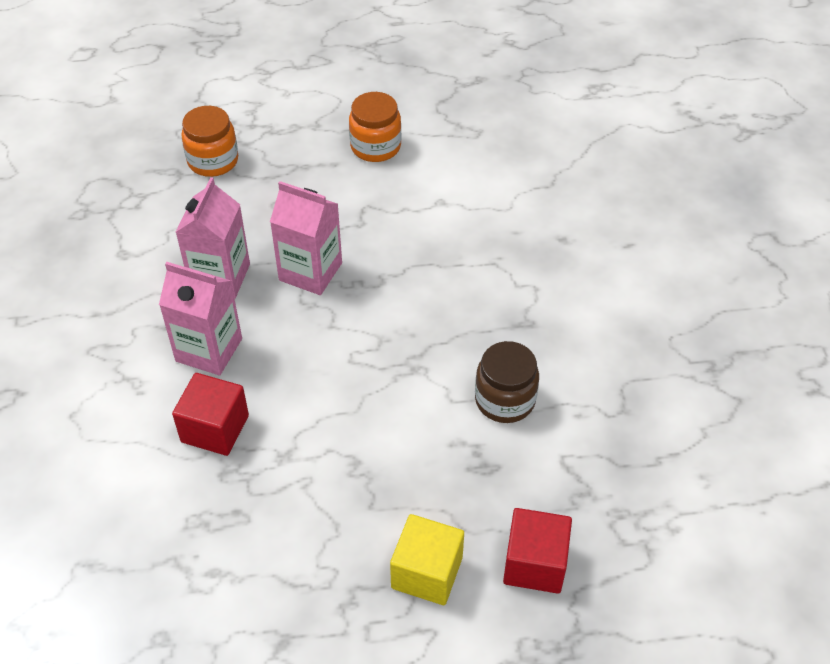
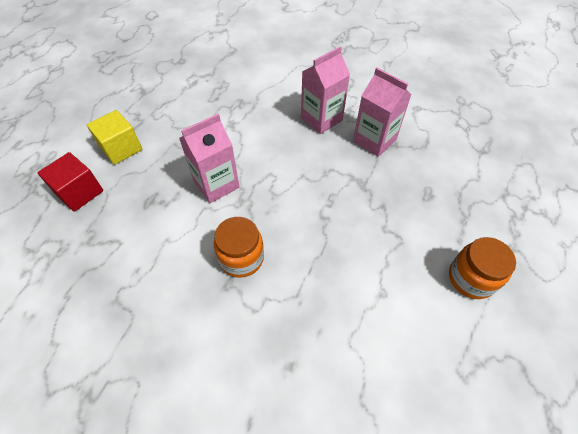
camera: 120 degrees right, 5 degrees up
red cube [172,373,249,456] -> none
orange jar [181,106,238,177] -> orange jar moved to [214,217,264,278]
pink carton [270,181,342,295] -> pink carton moved to [179,114,239,203]
brown jar [475,341,539,423] -> none

